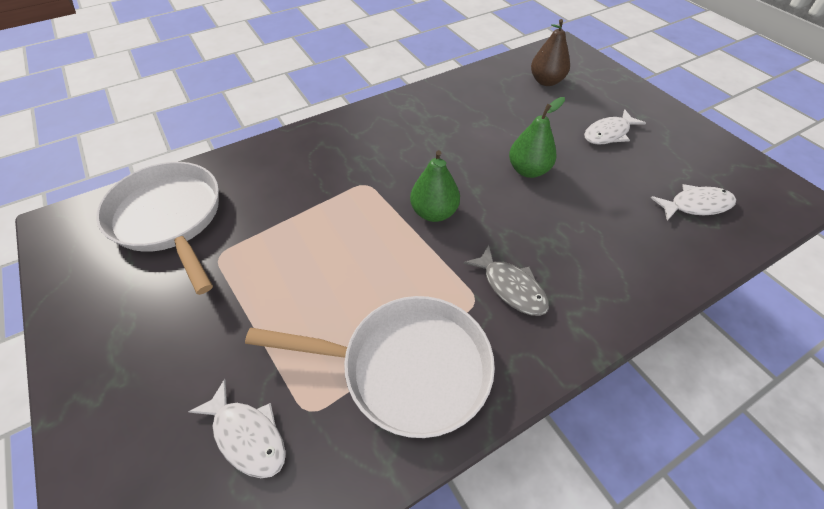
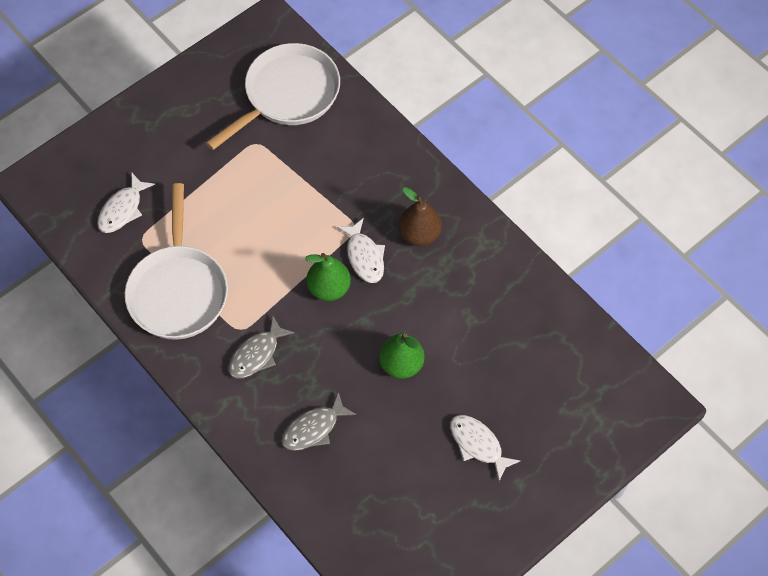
camera: 80 degrees right, 10 degrees up
brown pear [531,19,570,86] -> brown pear moved to [399,187,442,246]
white fish [651,184,736,221] -> white fish moved to [337,218,385,283]
none -> grey fish [281,392,356,451]

